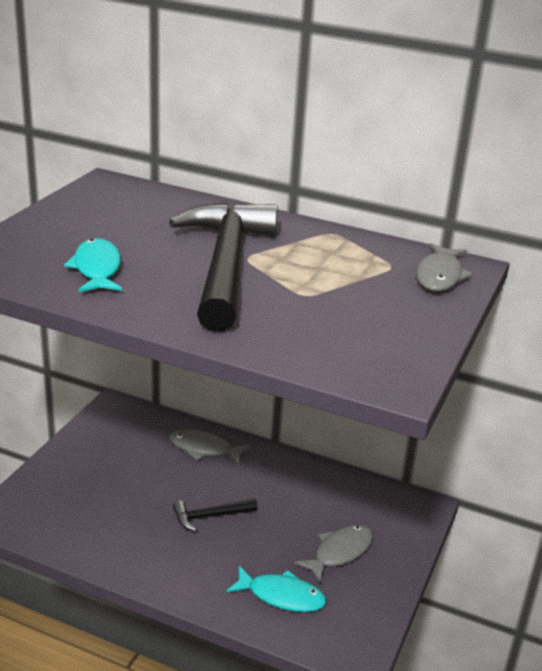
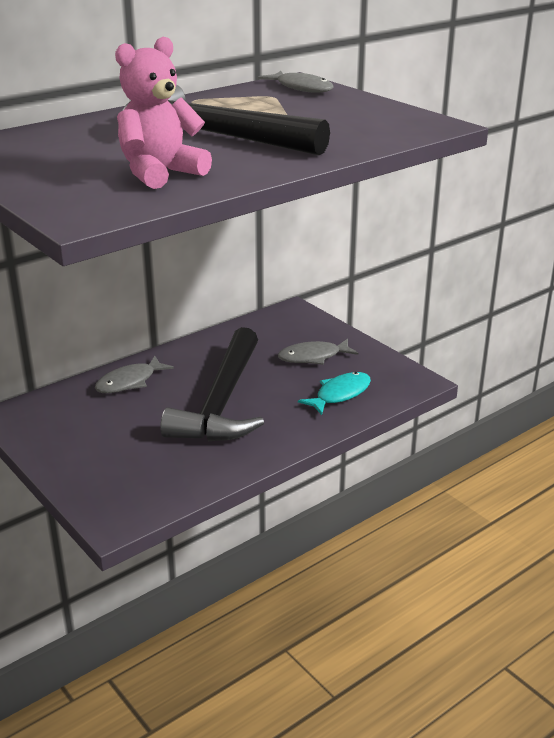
camera: 60 degrees left, 0 degrees up
turquoise fish [64,238,122,292] -> pink teddy bear [115,37,212,189]
black hammer [173,499,258,532] -> black hammer [160,327,264,441], size x2.36
grey fish [294,525,373,583] -> grey fish turned 90 degrees counterclockwise [278,339,358,365]

